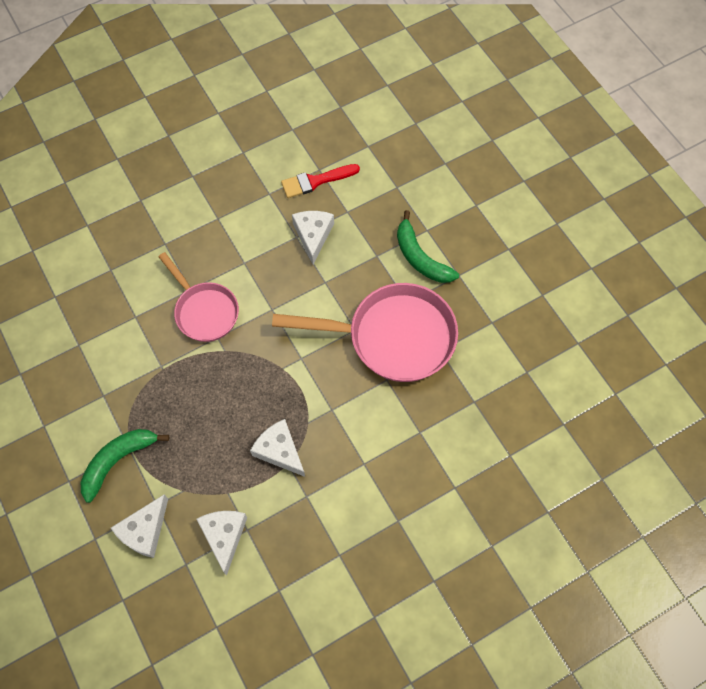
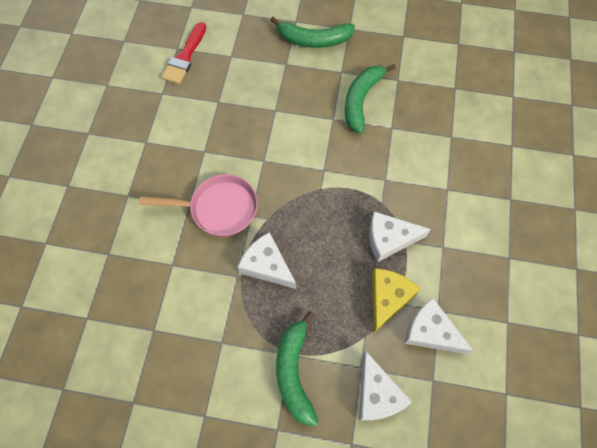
camera: 50 degrees left, 0 degrees up
pink pan [272,283,458,382] -> green banana [345,64,396,134]
white cheese [292,211,334,264] -> white cheese moved to [238,232,296,289]
none -> yellow cheese [372,268,421,334]

